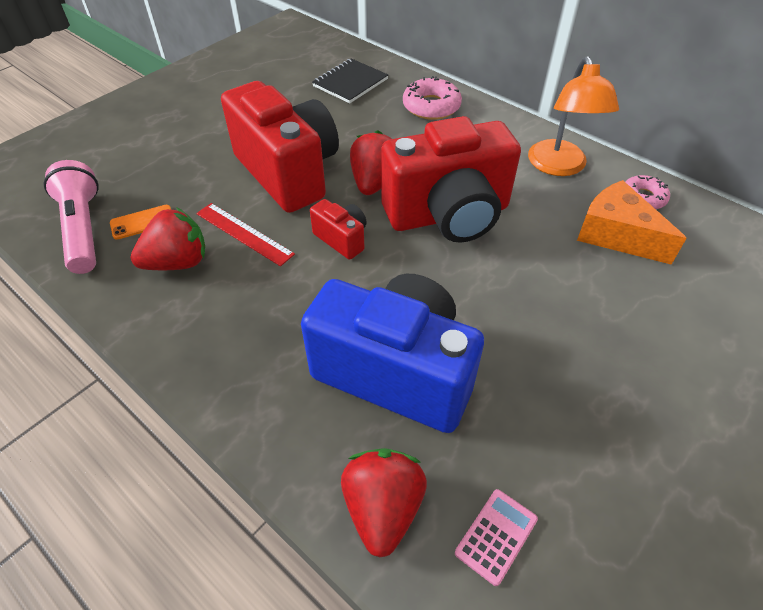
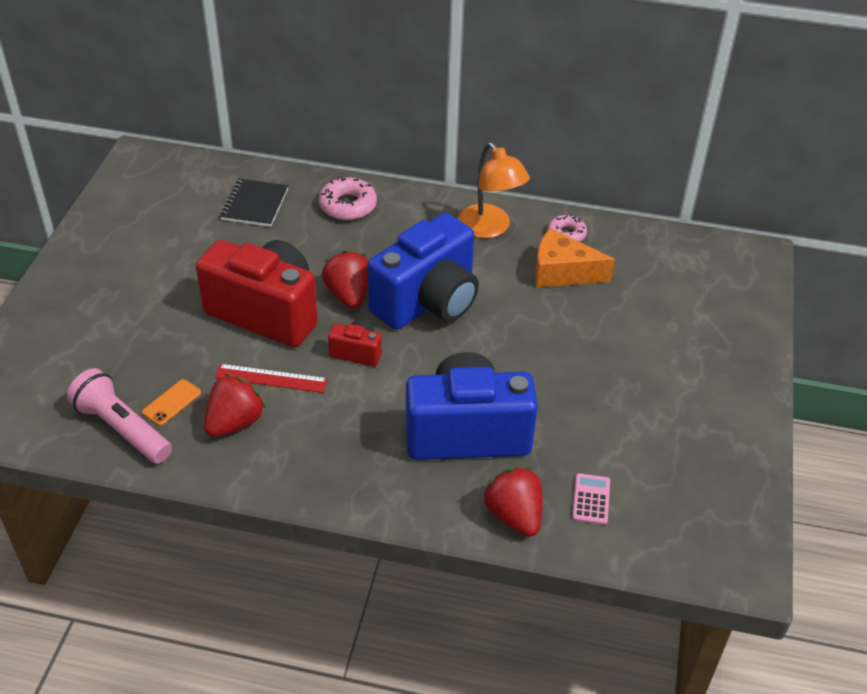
camera: 30 degrees left, 5 degrees down
red camera [382,116,521,243] -> blue camera [367,213,479,330]

